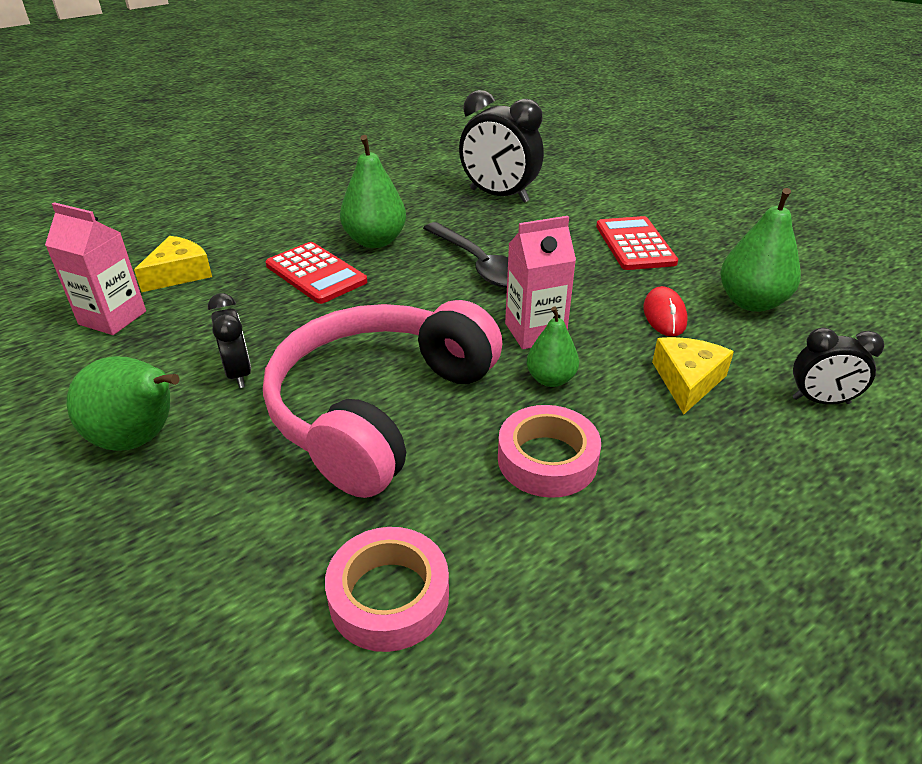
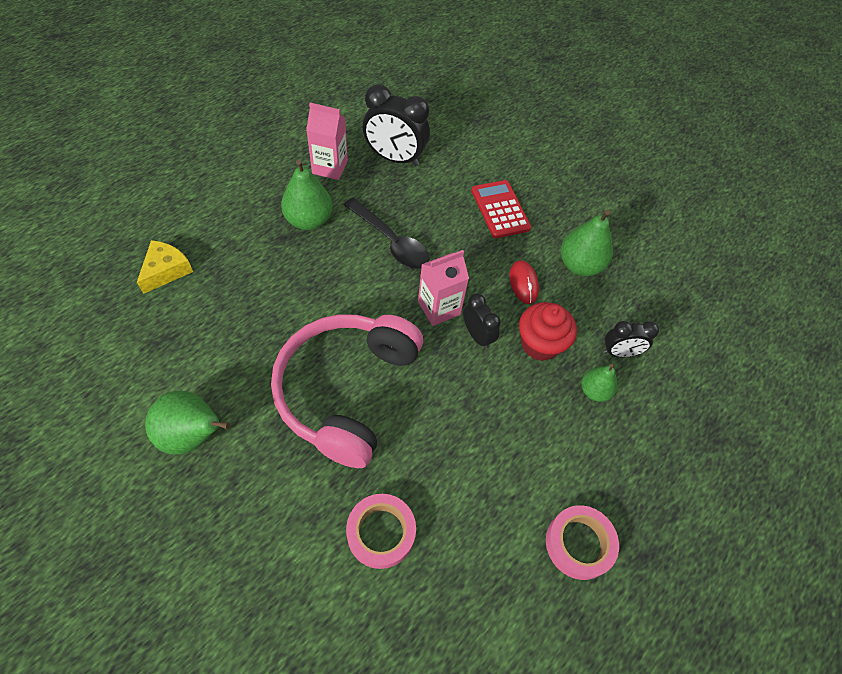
camera: 15 degrees left, 20 degrees up
pink carton [45,202,146,335] -> pink carton moved to [306,103,348,180]
black clock [208,293,251,388] -> black clock moved to [463,294,501,349]
red calculator [266,242,367,304] -> none
pink tape [498,405,601,498] -> pink tape moved to [546,505,619,580]
green pear [527,307,579,387] -> green pear moved to [581,364,617,402]
yellow cheese [652,337,734,415] -> red cupcake [519,302,577,361]

